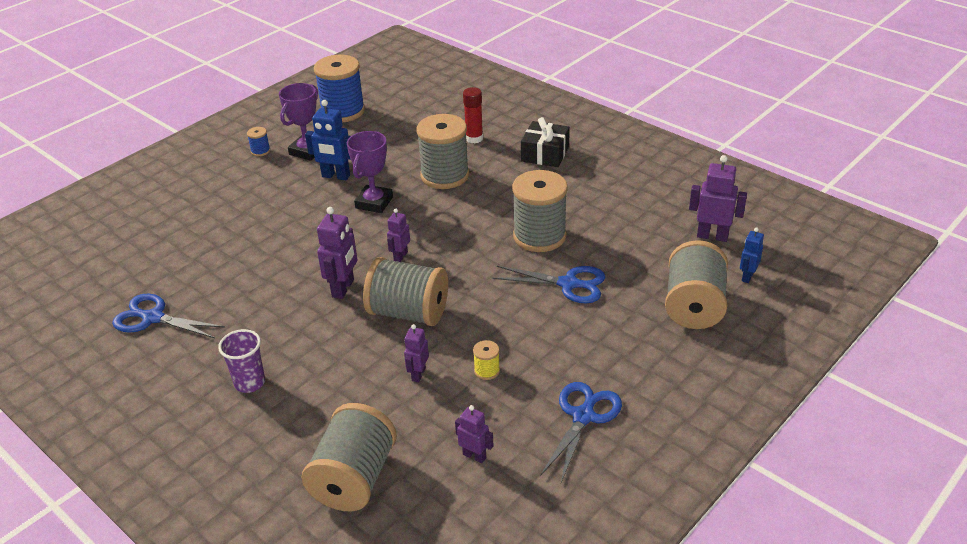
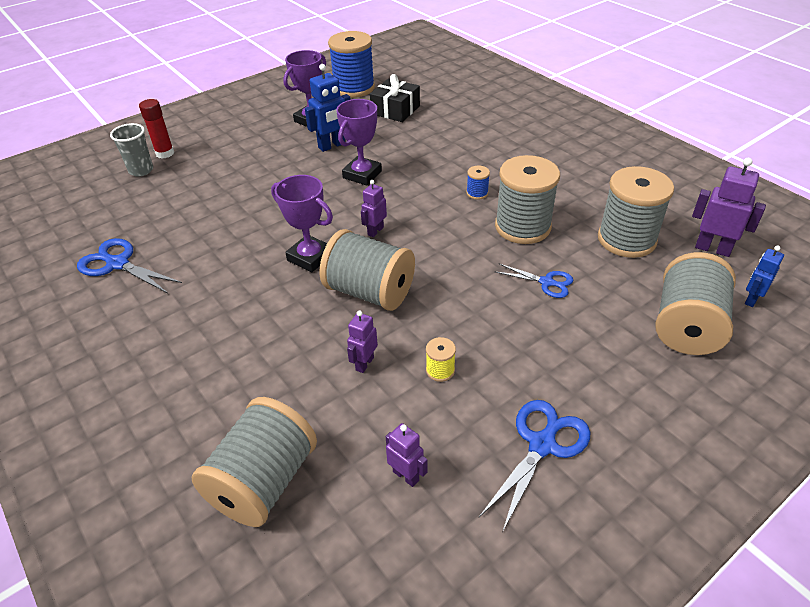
camera: 10 degrees right, 5 degrees up
purple cup [218,329,265,393] -> none
blue spool [247,127,270,156] -> blue spool moved to [466,165,490,200]
blue robot [305,100,351,180] -> blue robot turned 60 degrees counterclockwise [305,64,351,152]
purple robot [317,207,357,299] -> purple trophy [271,175,333,272]
grey spool [416,114,469,189] -> grey spool moved to [598,166,674,258]
red glue stick [463,87,483,143] -> red glue stick moved to [139,99,174,158]
blue scissors [493,266,606,303] -> blue scissors [494,263,573,298], size x0.64
black gift [521,117,570,167] -> black gift moved to [370,74,420,122]
none -> grey cup [110,123,153,177]

